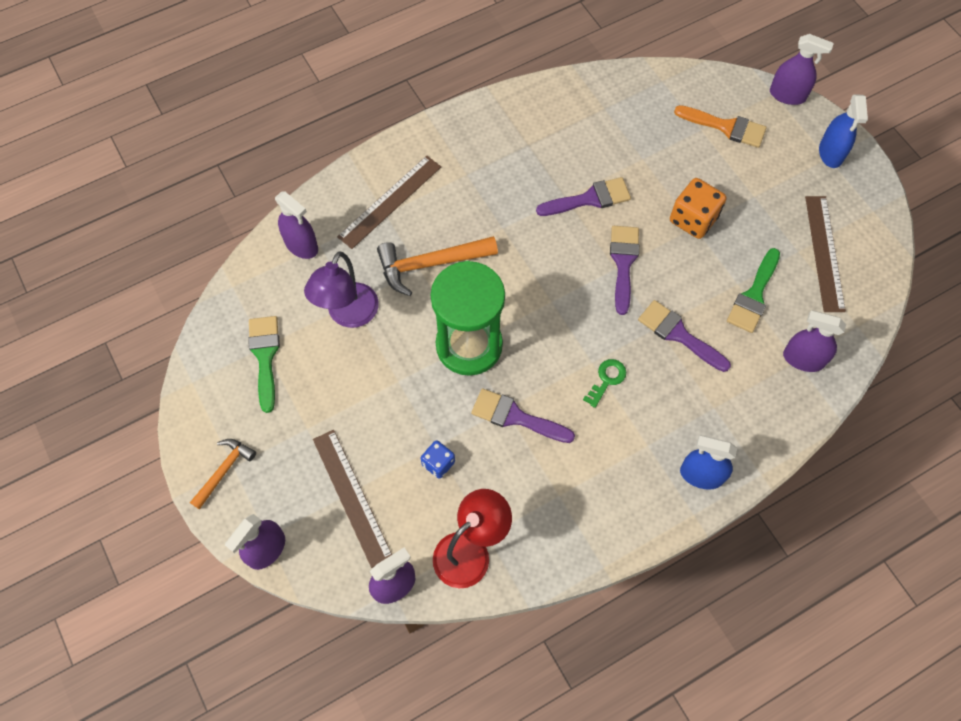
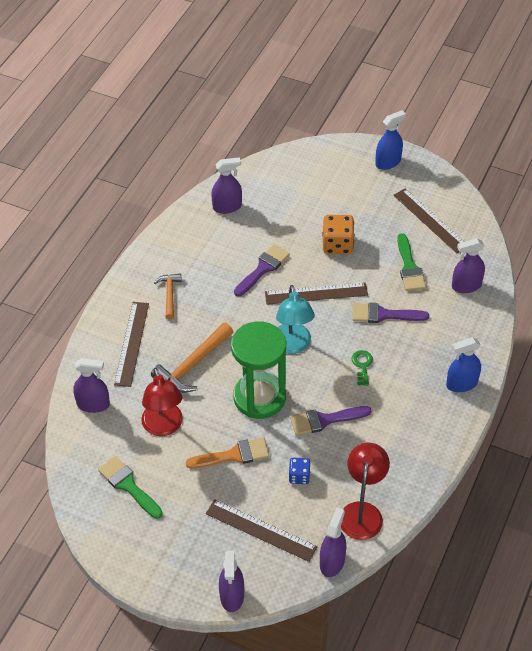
camera: 35 degrees left, 15 degrees down
orange hammer [190,439,256,510] -> orange hammer moved to [154,273,181,319]
purple lamp [304,251,379,328] -> red lamp [141,367,183,436]
purple brush [610,226,639,315] -> brown ruler [265,283,368,305]
orange brush [674,105,767,148] -> orange brush moved to [186,437,269,469]
purple spray bottle [770,34,834,105] -> purple spray bottle moved to [211,157,242,214]
blue spray bottle [819,94,868,168] -> blue spray bottle turned 90 degrees counterclockwise [375,110,406,170]
none -> turquoise lamp [276,285,315,354]

